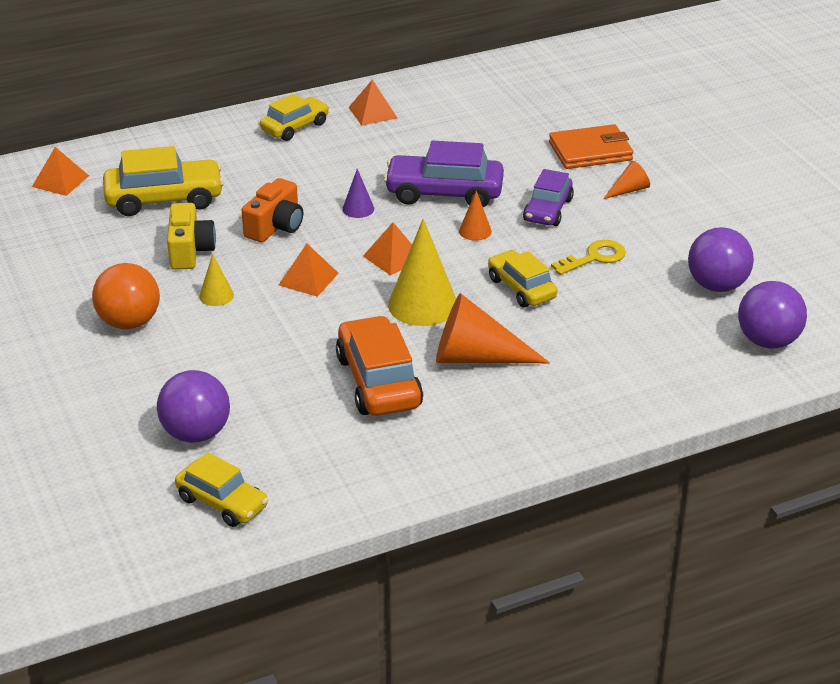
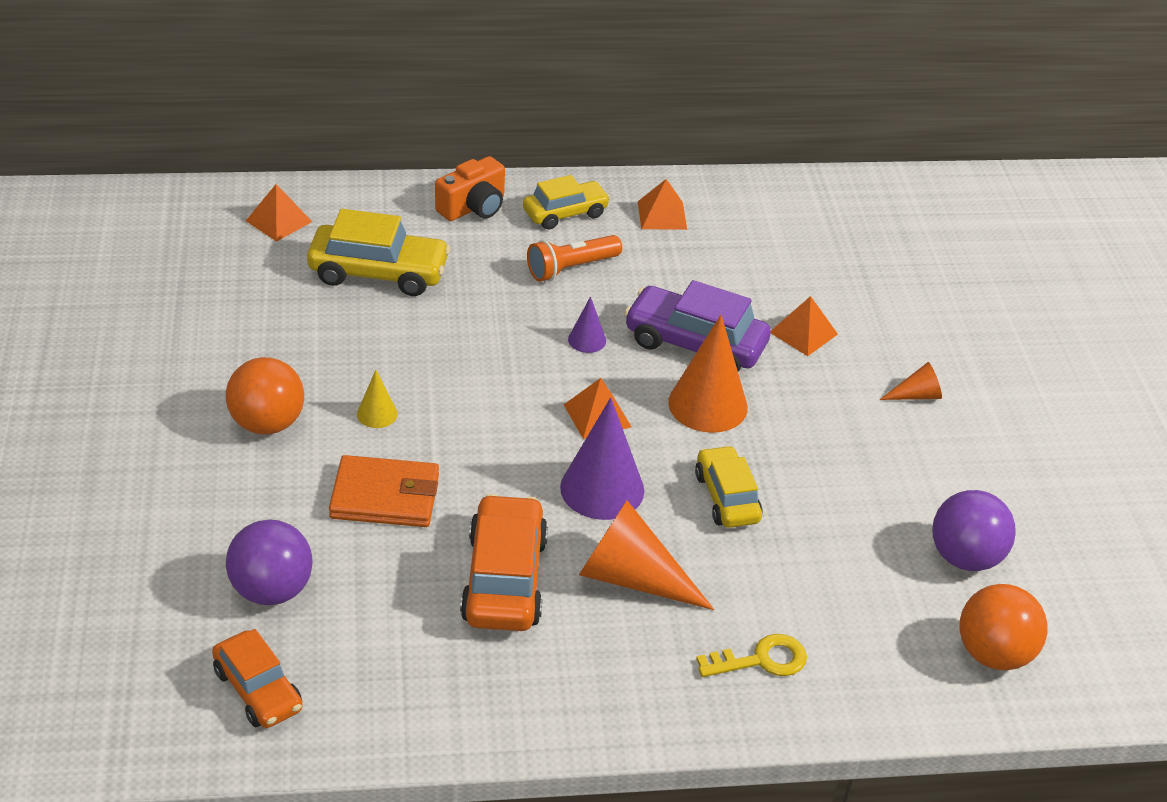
camera: 15 degrees right, 5 degrees up
yellow camera [167,203,216,270] -> none
yellow car [175,452,269,527] -> orange car [212,629,302,728]
orange camera [242,178,303,242] -> orange camera moved to [435,156,505,221]
orange pyramid [279,244,339,297] -> orange pyramid moved to [771,296,838,356]
yellow cone [388,219,456,326] -> purple cone [560,397,644,520]
orange cone [459,190,492,241] -> orange cone [668,315,748,433], size x2.01
purple car [523,169,574,226] -> none
orange wallet [549,124,633,169] -> orange wallet moved to [329,455,439,527]
yellow key [551,240,626,275] -> yellow key moved to [696,634,807,677]
purple ball [738,281,807,349] -> orange ball [960,584,1047,670]
none -> orange flashlight [527,235,622,282]

